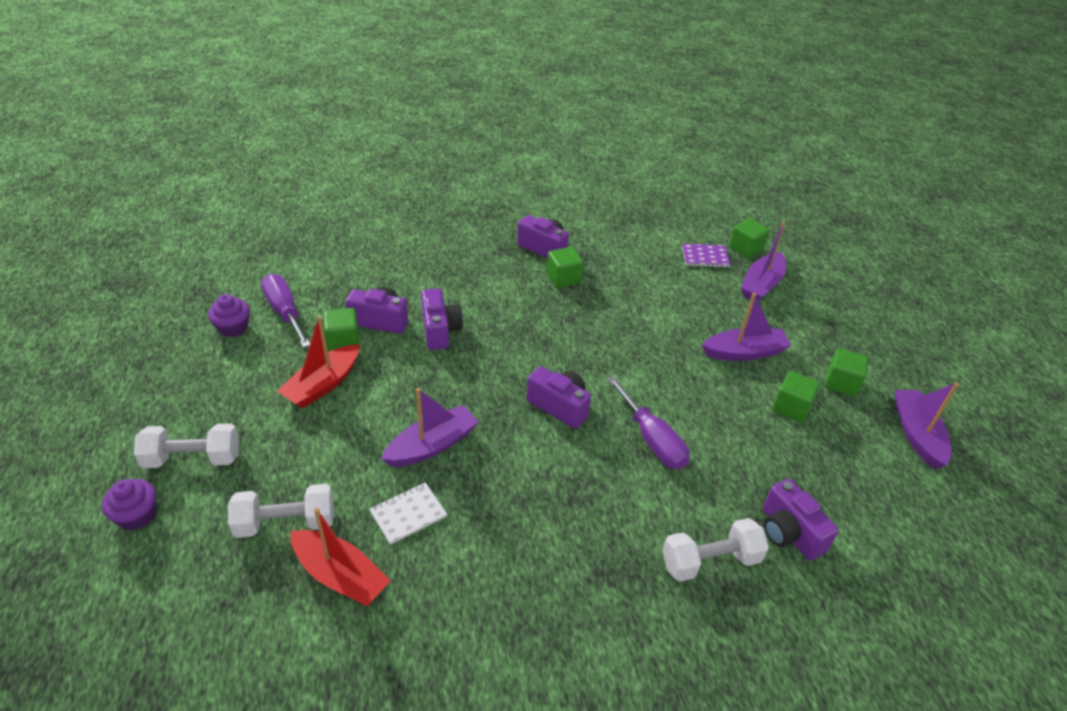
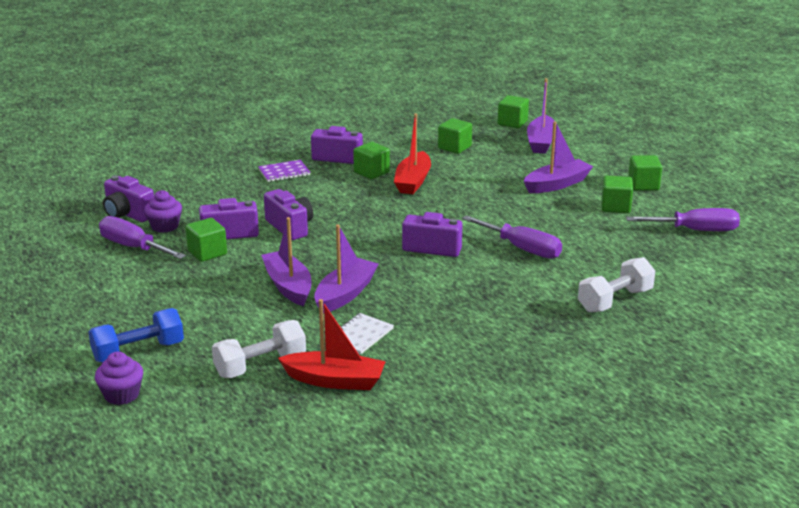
camera: 20 degrees left, 15 degrees down
white dumbbell [134,423,239,468] -> blue dumbbell [88,308,184,363]
purple cupcake [208,294,250,337] -> purple cupcake moved to [144,190,182,233]
red boat [277,316,360,408] -> red boat moved to [394,114,431,194]
purple notebook [682,244,731,268] -> purple notebook moved to [258,160,311,182]
purple camera [763,479,839,561] -> purple camera moved to [103,175,154,222]
purple boat [894,383,959,469] -> purple boat moved to [261,217,311,306]
none -> green cube [438,118,472,154]
none -> purple screwdriver [626,208,740,231]

